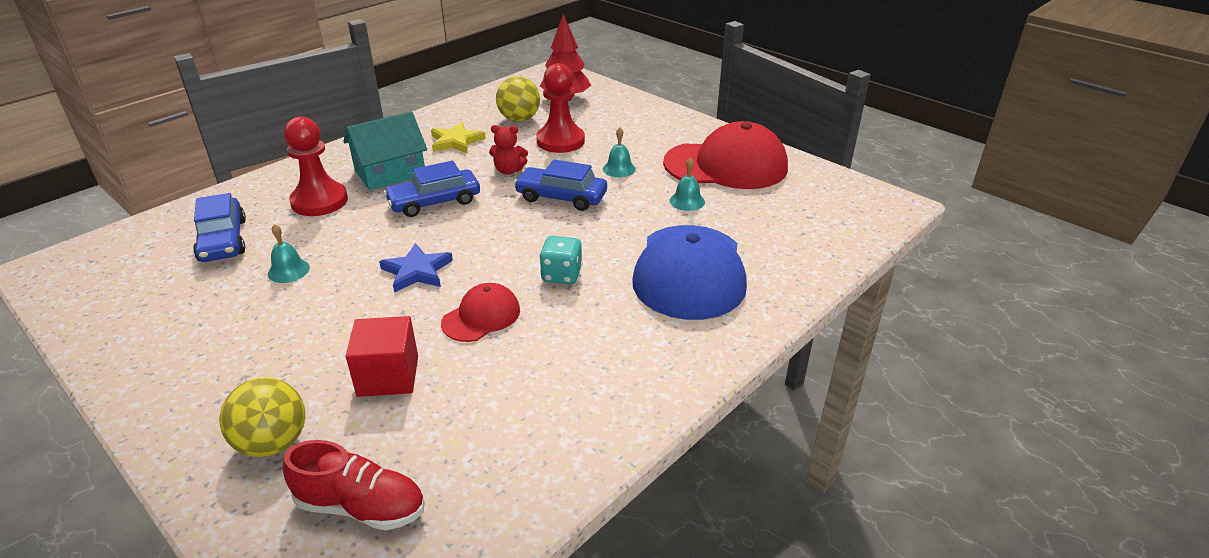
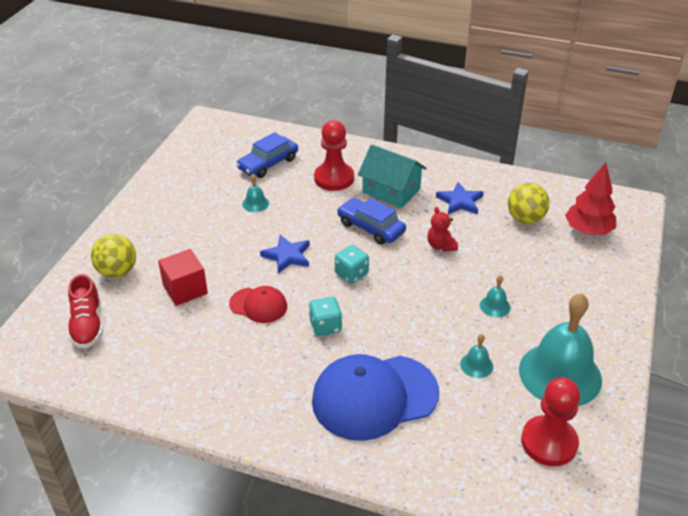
camera: 65 degrees right, 5 degrees up
yellow star [431,122,486,153] -> blue star [436,182,484,215]
blue car [514,160,607,211] -> none
red pawn [536,63,585,153] -> red pawn moved to [521,377,580,466]
red cap [663,121,788,189] -> turquoise bell [519,293,602,406]
none -> turquoise dice [335,245,369,284]

